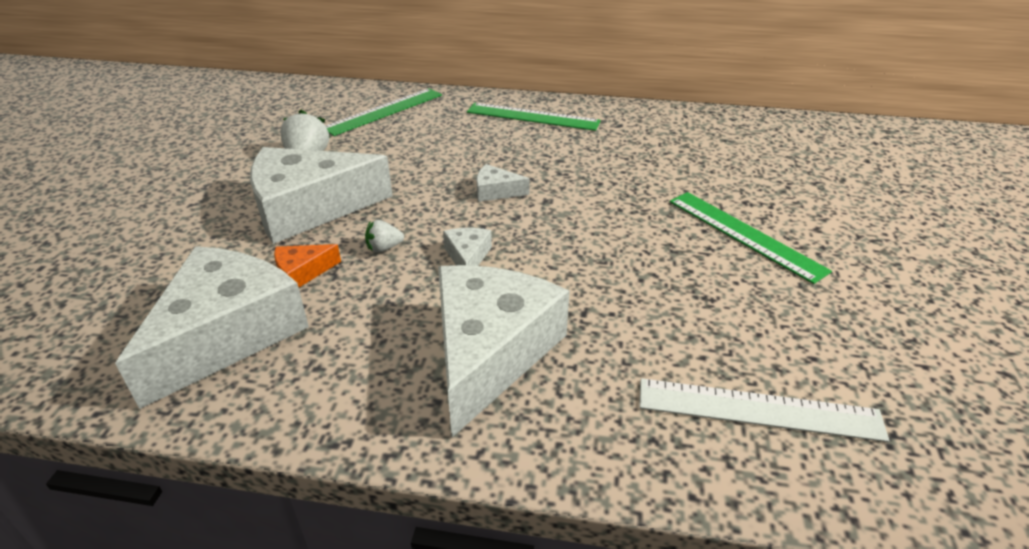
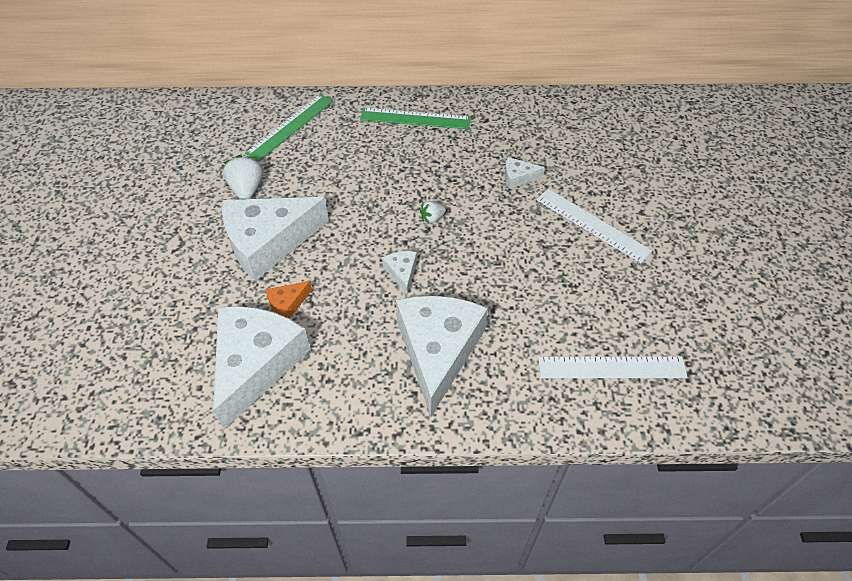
camera: 10 degrees left, 15 degrees up
white strawberry [365,220,404,253] -> white strawberry moved to [420,201,446,223]
white cheese [476,164,530,202] -> white cheese moved to [505,157,545,189]
green ruler [670,192,832,284] -> white ruler [536,189,652,263]

